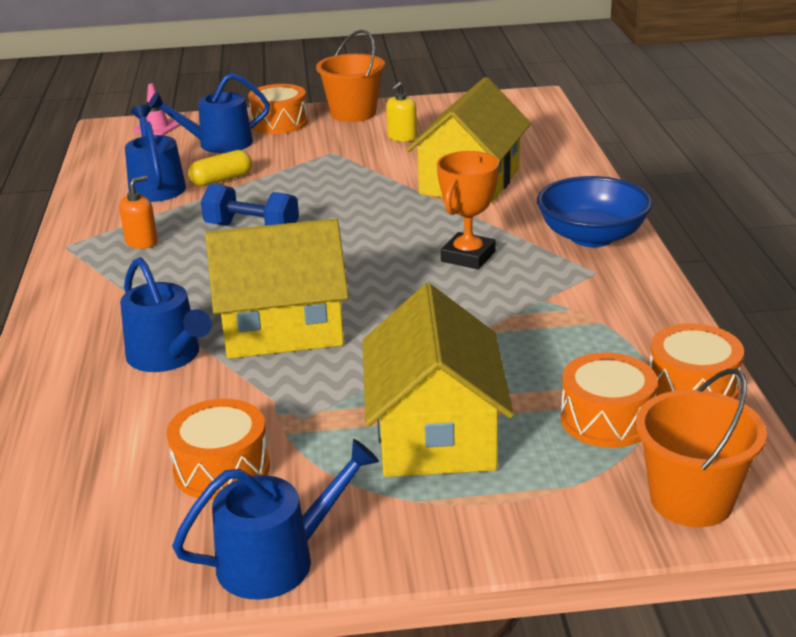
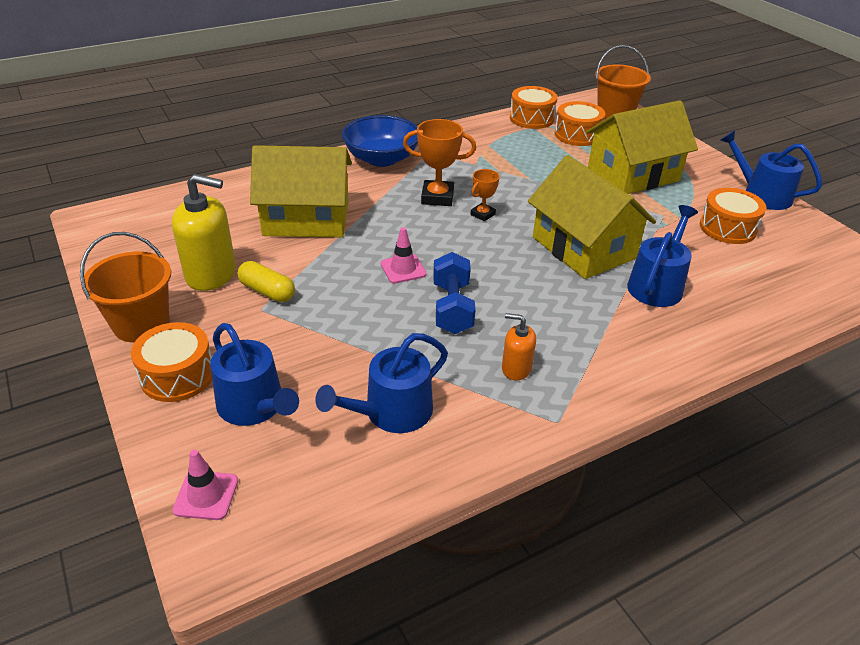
camera: 115 degrees left, 10 degrees up
yellow capsule [188,150,252,186] -> yellow capsule moved to [237,261,295,302]
yellow soap dispenser [386,82,417,142] -> yellow soap dispenser [172,174,236,291], size x1.86
none -> pink traffic cone [380,227,427,284]
none -> orange trophy [470,169,500,221]

